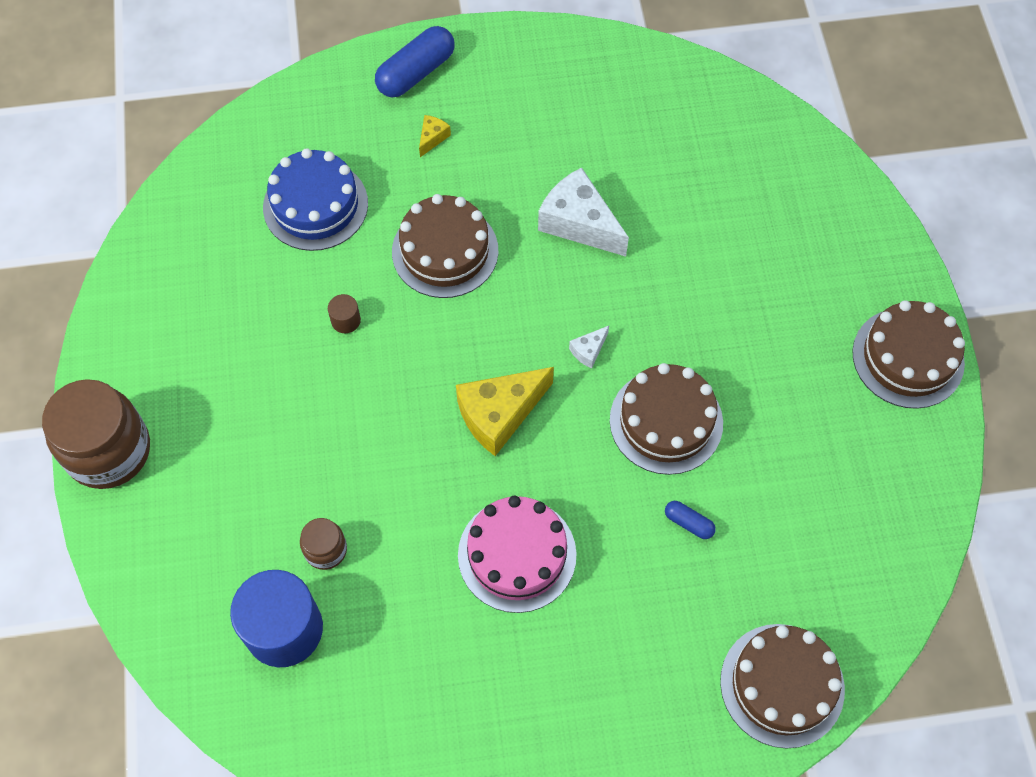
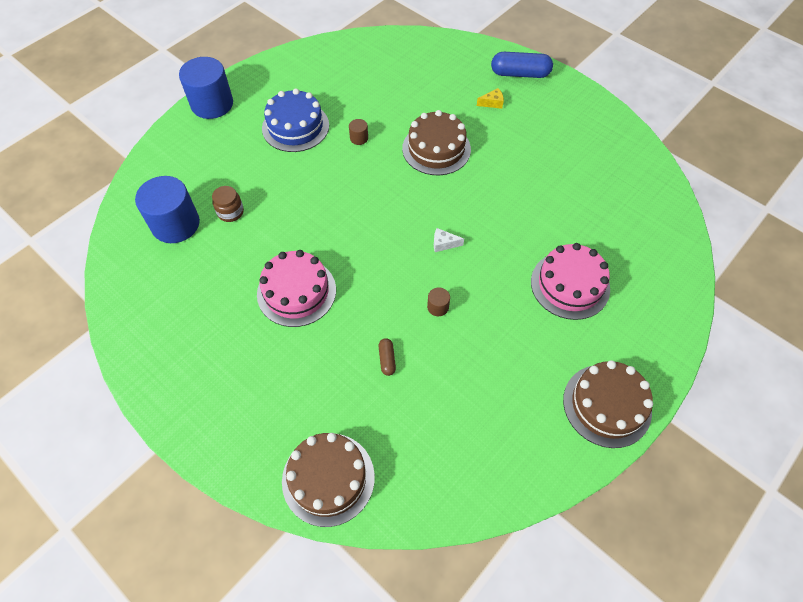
camera: 50 degrees right, 5 degrees down
brown jar [42,379,150,489] -> blue cylinder [179,57,233,119]
blue cake [263,148,368,251] -> blue cake moved to [262,88,329,152]
yellow cheese [456,367,554,456] -> none
white cheese [538,167,629,256] -> none
brown cake [610,363,723,475] -> brown cylinder [427,287,450,316]
blue capsule [665,501,716,539] -> brown capsule [379,338,396,376]
none -> pink cake [531,243,610,320]

